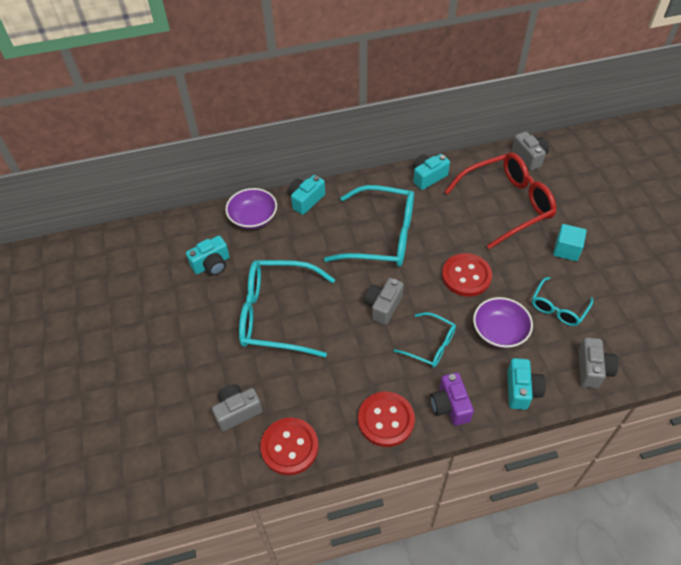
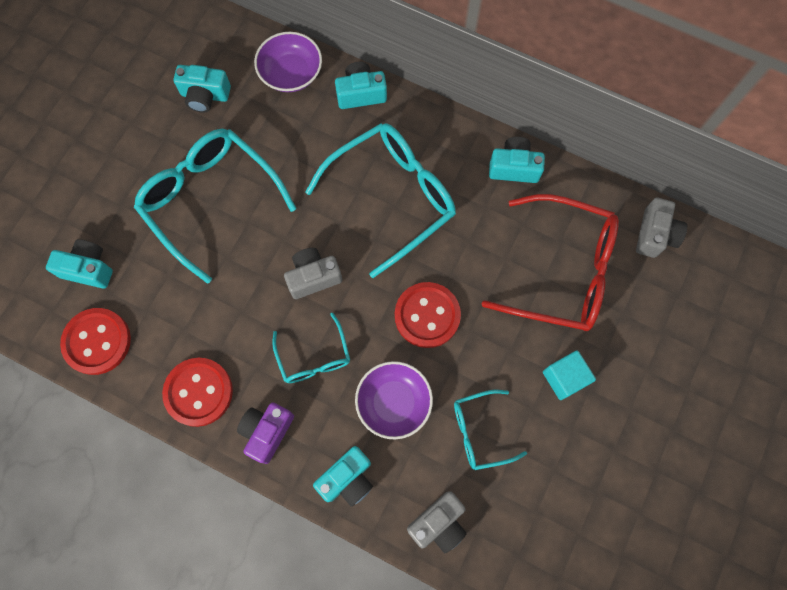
camera: 40 degrees right, 20 degrees up
grey camera [212,384,263,431] -> turquoise camera [46,239,113,288]
turquoise glasses [324,185,414,267] -> turquoise glasses turned 90 degrees counterclockwise [305,123,456,278]

